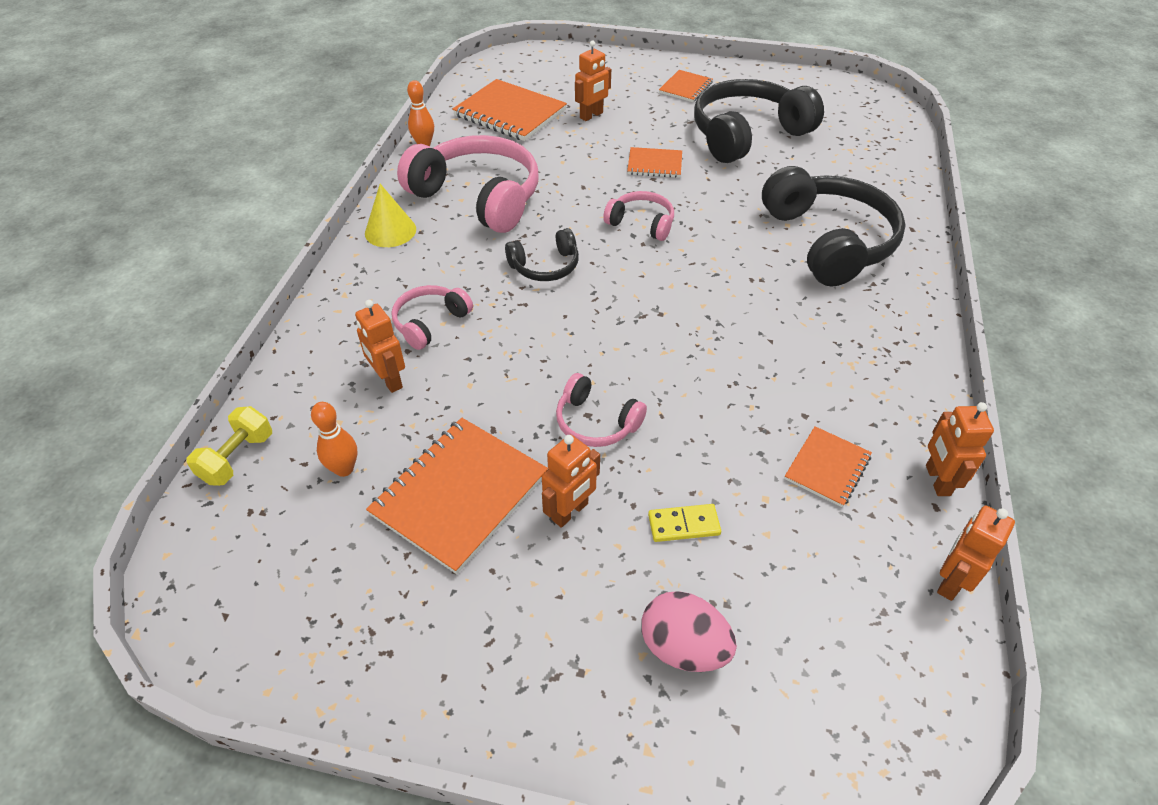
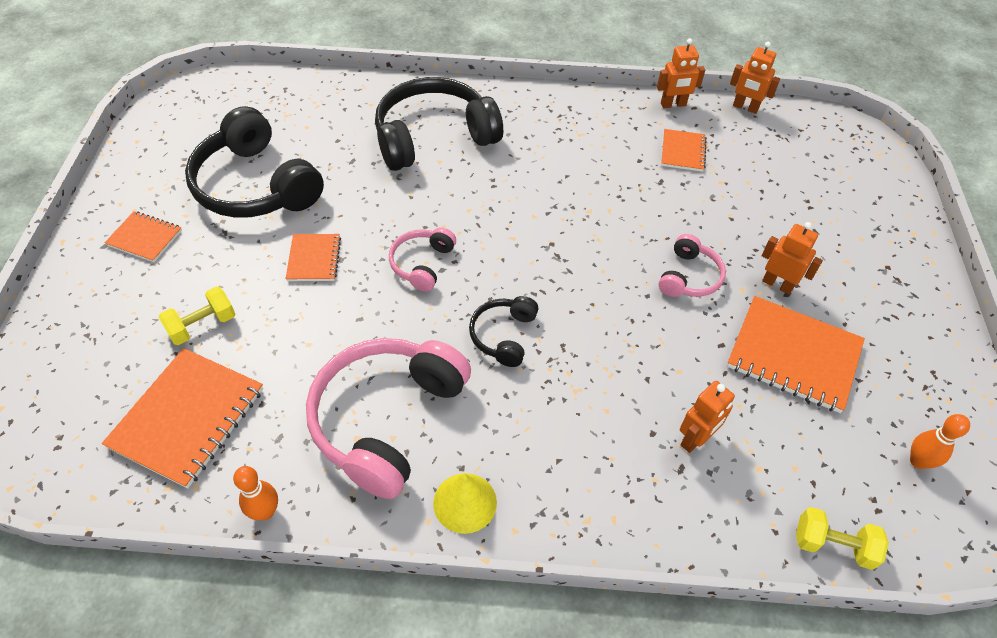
camera: 100 degrees left, 5 degrees up
orange bowling pin [311,402,357,477] -> orange bowling pin moved to [910,414,970,469]
pink headphones [391,285,473,350] -> none
black headphones [505,228,579,281] -> black headphones turned 135 degrees counterclockwise [469,296,538,367]
orange robot [575,40,611,121] -> yellow dumbbell [159,287,235,345]
pink egg [641,591,737,672] -> none
yellow domino [648,504,721,542] -> none
orange notebook [784,426,872,507] -> orange notebook turned 75 degrees clockwise [661,129,707,172]

